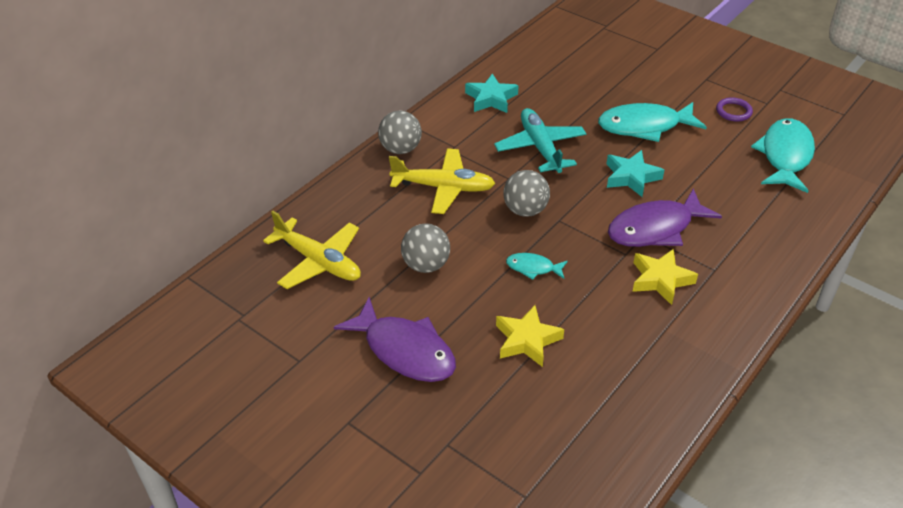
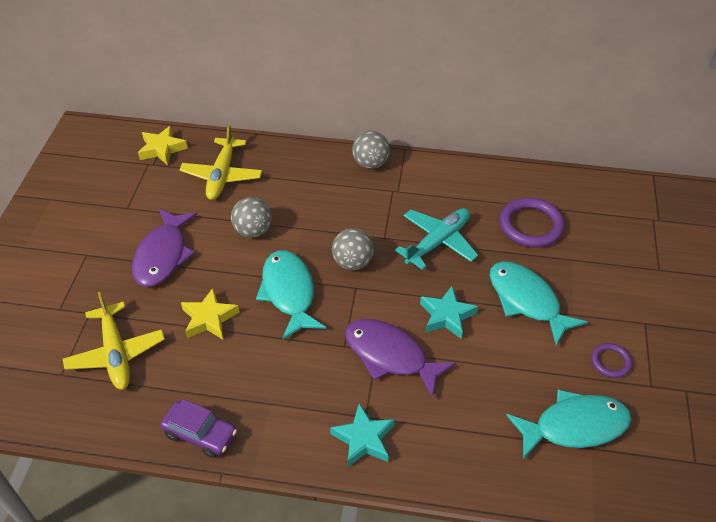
camera: 60 degrees right, 5 degrees up
yellow plane [389,148,495,214] -> yellow plane moved to [63,292,165,390]
turquoise star [465,74,519,113] -> turquoise star moved to [330,403,394,467]
turquoise fish [506,253,568,280] -> turquoise fish [256,250,326,340], size x2.02
yellow star [632,249,698,305] -> yellow star moved to [138,126,188,165]
none -> purple car [160,399,237,458]
none -> purple ring [500,198,565,248]

